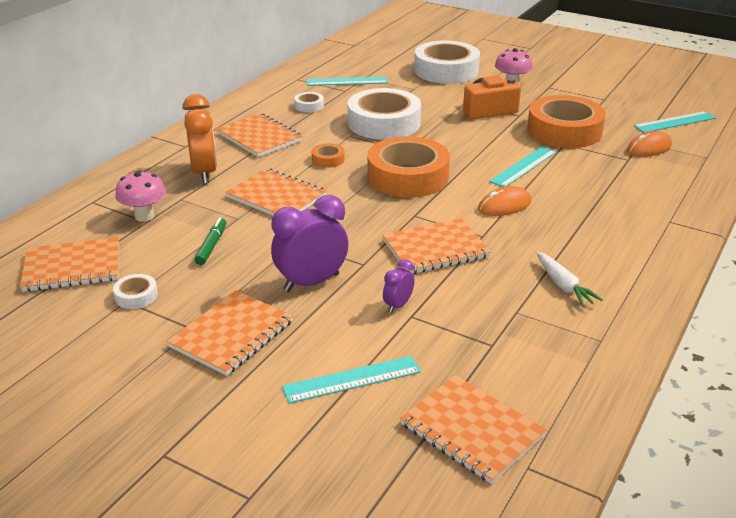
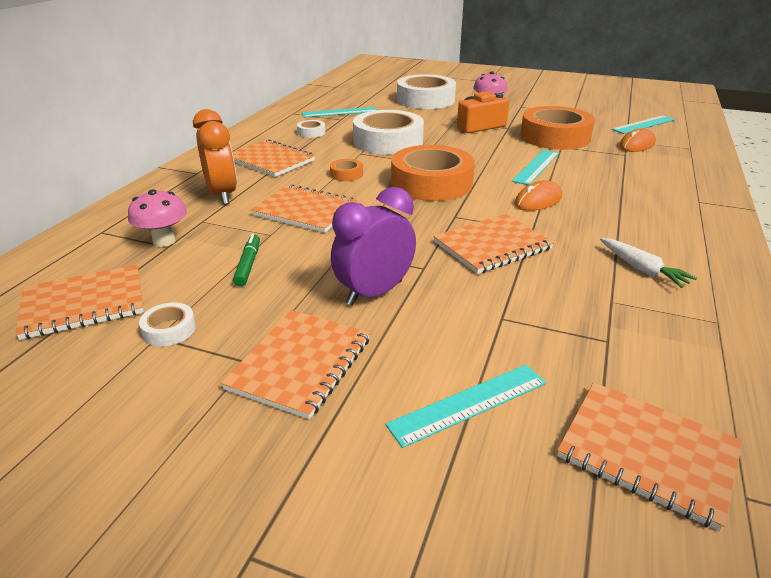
camera: 10 degrees left, 0 degrees up
purple clock [383,259,415,313] -> none

